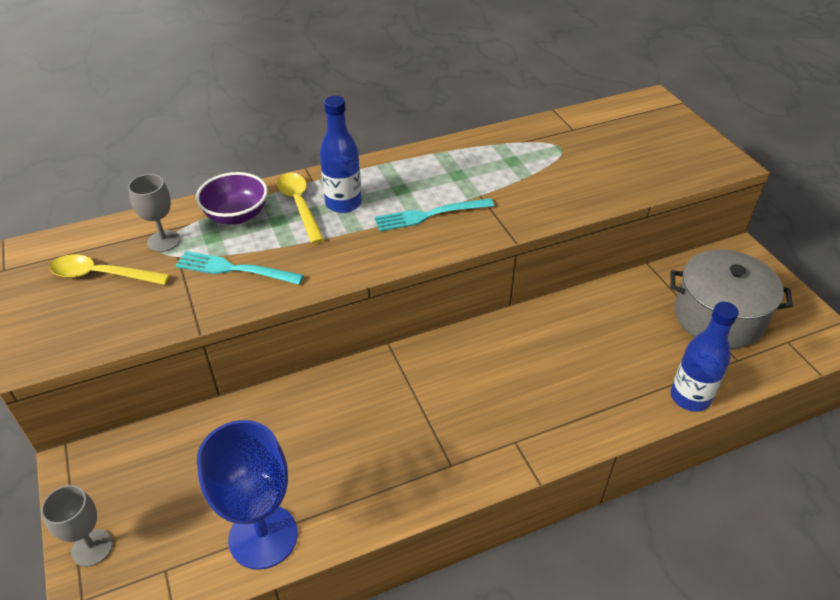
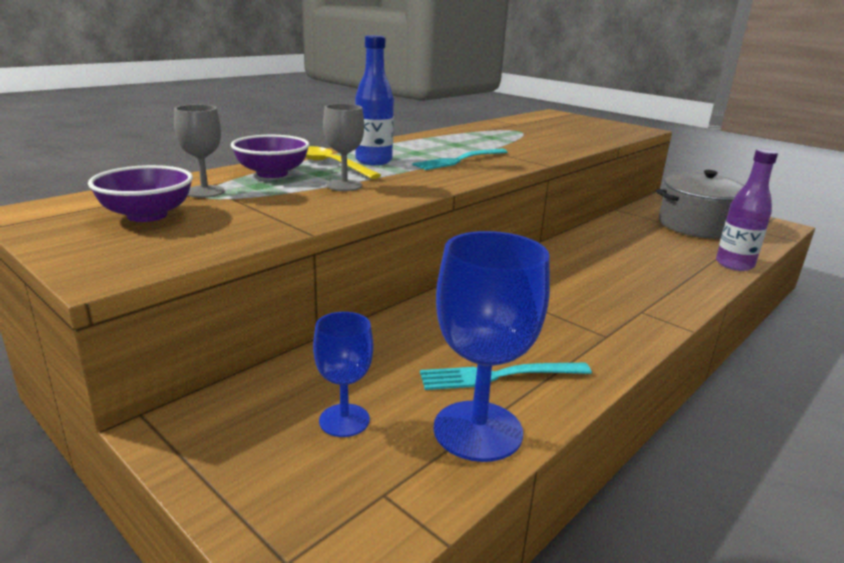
camera: 25 degrees left, 20 degrees down
grey goblet [41,485,113,567] -> grey goblet moved to [323,104,364,191]
yellow spoon [49,254,170,285] -> purple bowl [88,165,193,222]
turquoise fork [175,251,304,285] -> turquoise fork moved to [420,363,592,390]
blue bottle [671,302,739,412] -> purple bottle [716,149,778,271]
none -> blue goblet [313,312,373,437]

